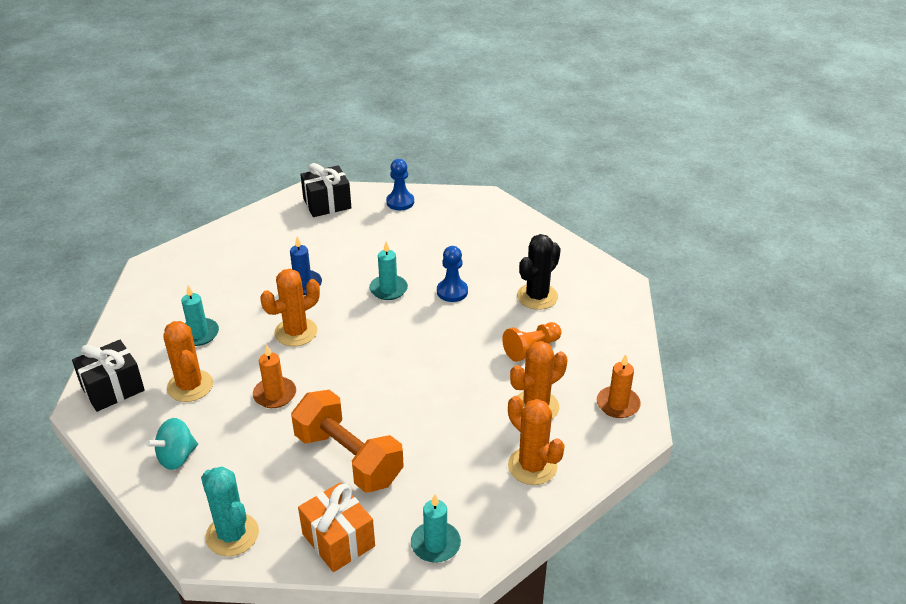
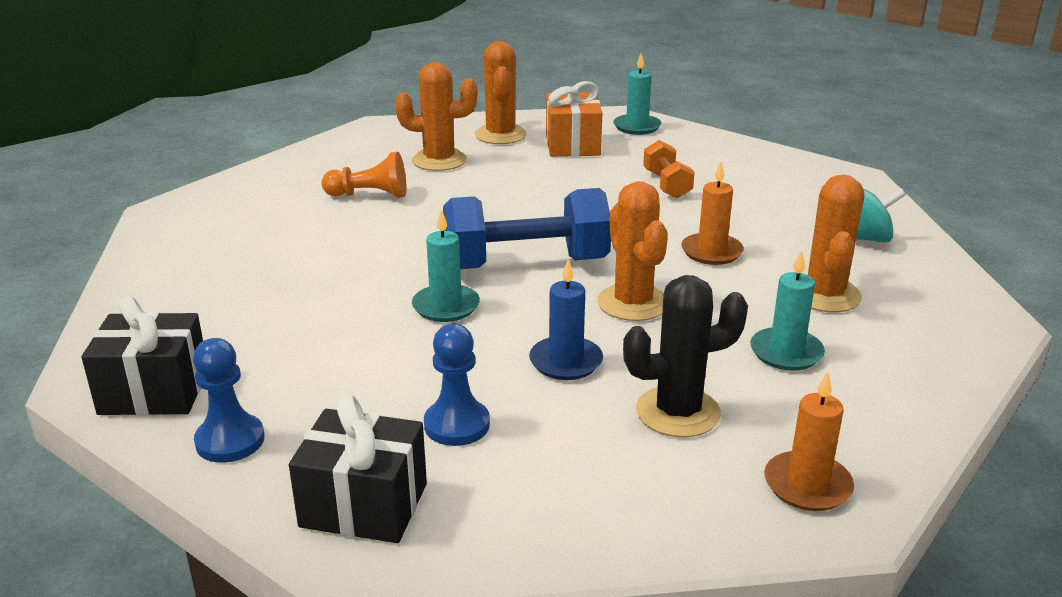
camera: 145 degrees left, 10 degrees down
black gift [72,340,145,412] -> black gift moved to [81,296,203,415]
turquoise cactus [201,467,259,556] -> none
orange cactus [260,269,320,346] -> orange cactus turned 75 degrees clockwise [597,181,668,321]
orange dumbbell [291,390,404,493] -> orange dumbbell [643,140,695,198], size x0.53
orange gift [298,482,375,572] -> orange gift moved to [546,81,602,157]
blue pawn [437,246,468,302] -> blue pawn moved to [424,324,490,446]
black cactus [517,234,561,310] -> black cactus moved to [623,275,748,437]
orange candle [597,355,641,418] -> orange candle moved to [764,371,854,511]
none -> blue dumbbell [443,188,611,269]

